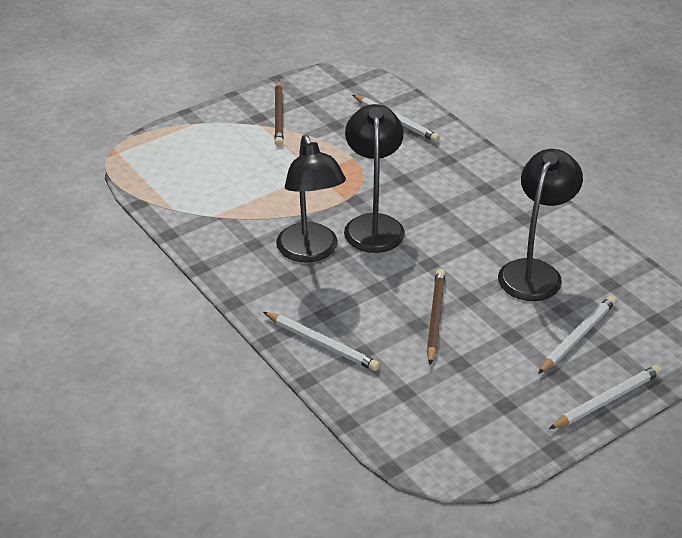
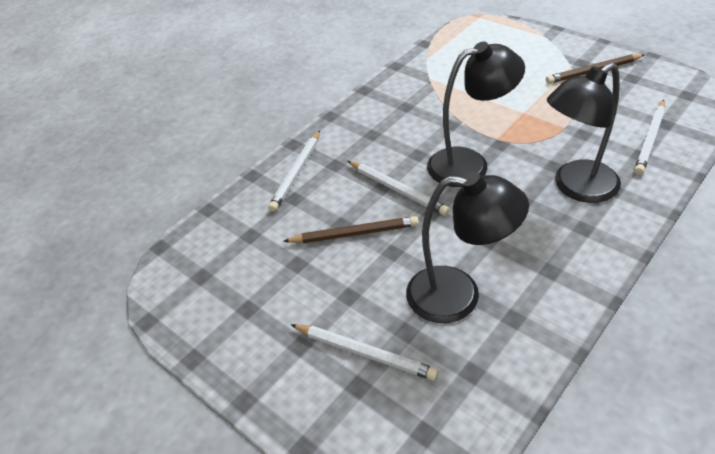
camera: 80 degrees right, 5 degrees up
black lamp [276,135,346,263] -> black lamp moved to [547,63,621,203]
white pencil [549,365,662,429] -> white pencil moved to [348,161,450,216]

